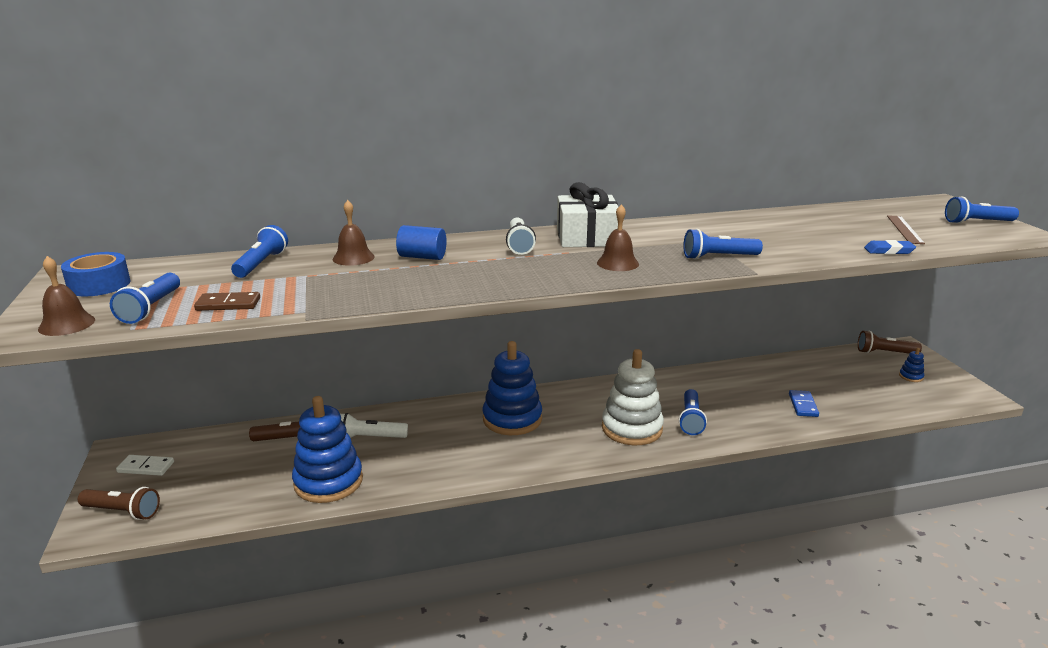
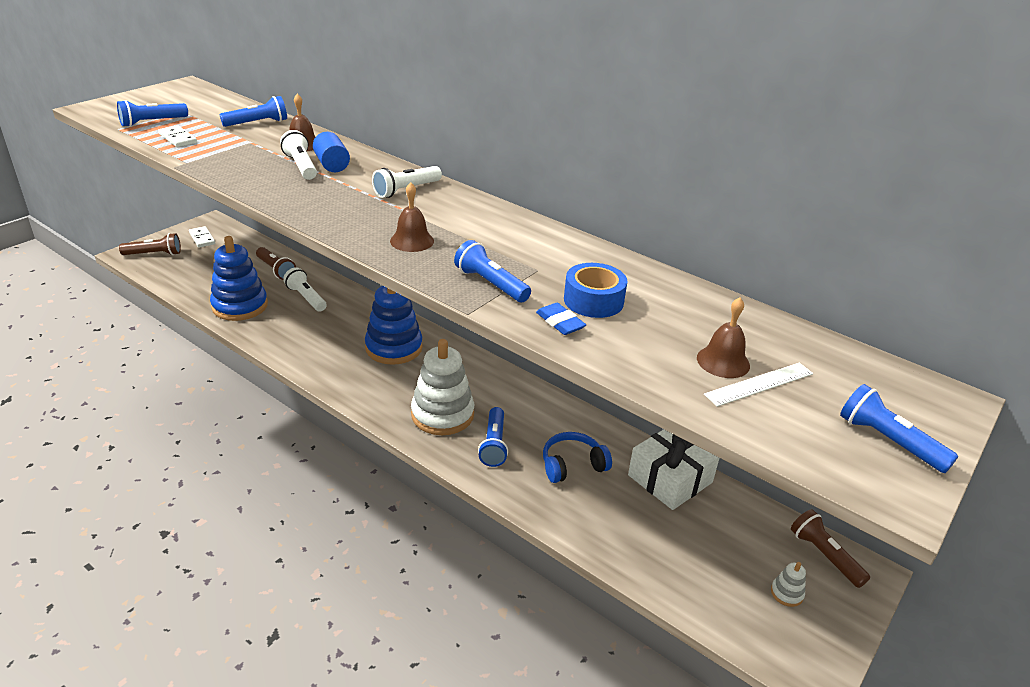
camera: 50 degrees right, 10 degrees up
brown bell [38,256,95,336] -> brown bell moved to [697,297,750,378]
blue tape [61,252,131,296] -> blue tape moved to [564,263,628,318]
brown flashlight [78,487,160,520] -> brown flashlight turned 75 degrees counterclockwise [119,233,181,255]
brown domino [194,292,260,311] -> white domino [158,125,197,147]
white gift [557,182,618,247] -> white gift moved to [628,429,720,510]
blue flashlight [679,389,707,435] -> blue flashlight turned 60 degrees counterclockwise [478,407,508,467]
blue domino [789,390,819,417] -> none
blue eraser [864,240,916,254] -> blue eraser moved to [536,303,586,335]
brown ruler [887,215,925,244] -> white ruler [704,363,813,407]
blue stacking toy [899,348,924,382] -> white stacking toy [771,562,806,607]
none -> white flashlight [280,130,317,180]
none -> blue headphones [543,432,612,483]

